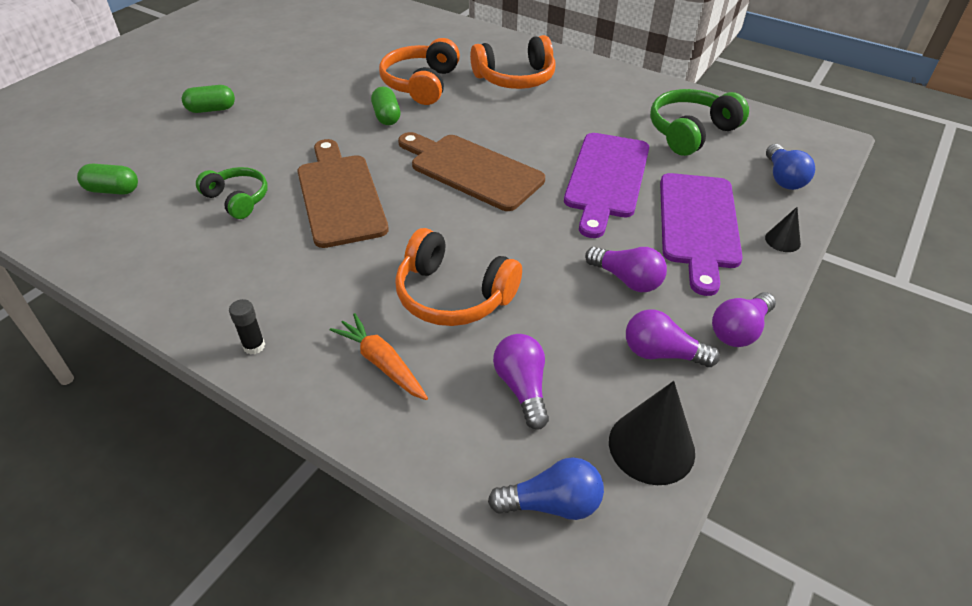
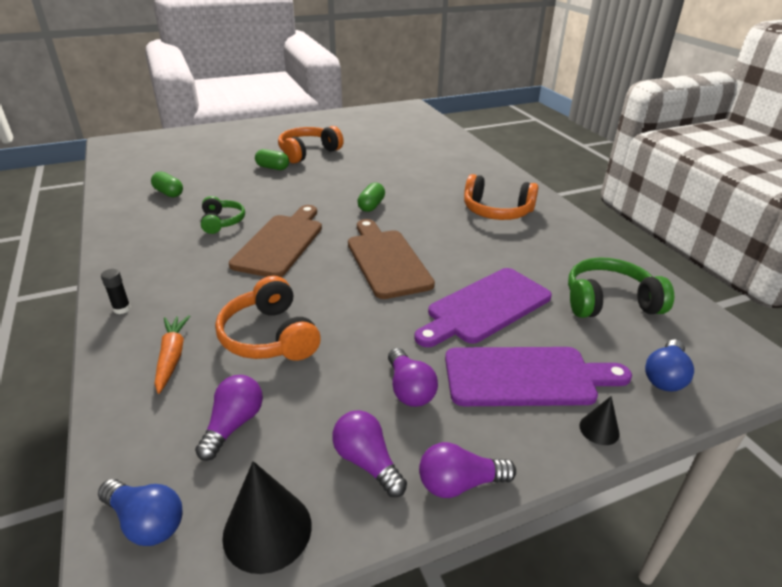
camera: 35 degrees right, 10 degrees down
orange headphones [379,38,460,105] -> orange headphones moved to [278,126,344,163]
purple cutting board [660,173,743,296] -> purple cutting board turned 135 degrees counterclockwise [445,347,632,406]

